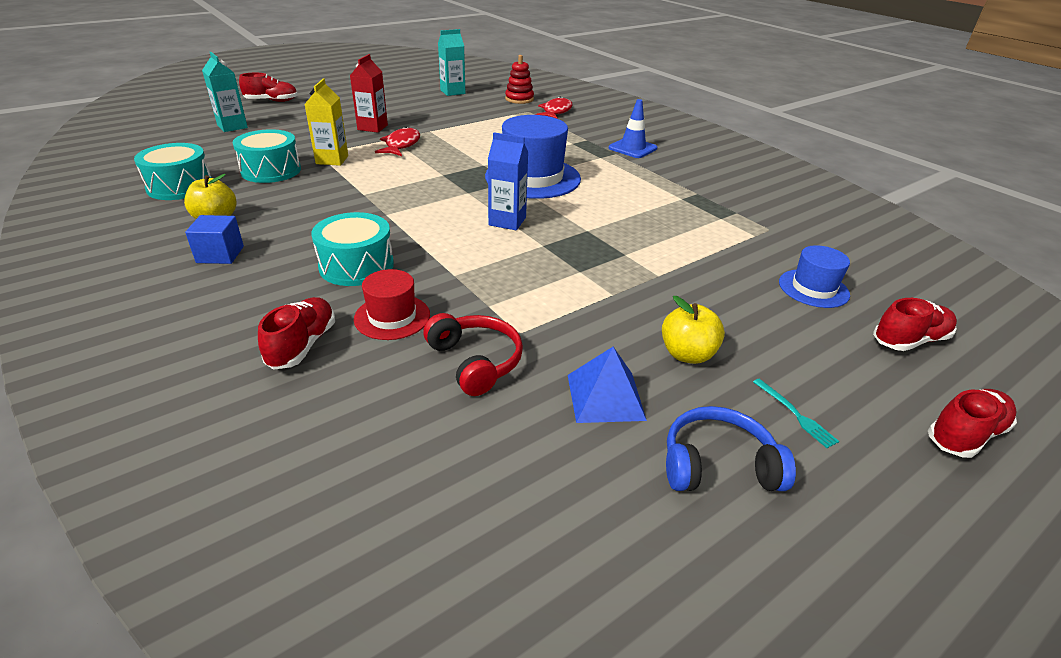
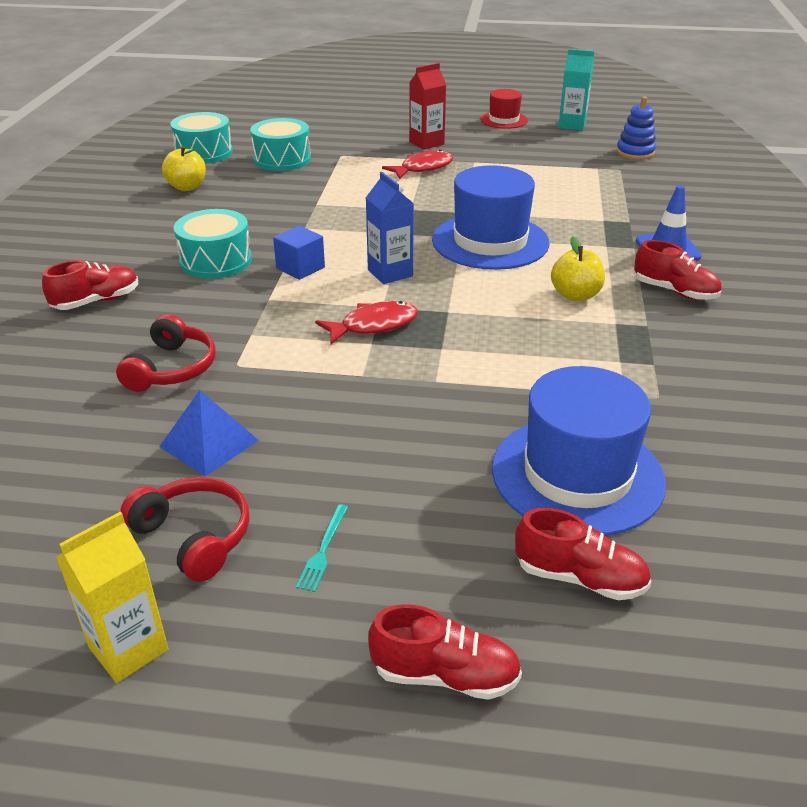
camera: 45 degrees right, 0 degrees up
blue cube [185,215,244,264] -> blue cube moved to [273,226,325,280]
turquoise carton [202,52,248,132] -> none
red shoe [239,73,298,102] -> red shoe moved to [634,240,721,300]
yellow carton [304,79,348,166] -> yellow carton moved to [56,512,168,683]
red hat [354,269,430,340] -> red hat moved to [480,89,528,129]
red stacking toy [505,55,534,104] -> blue stacking toy [616,96,656,160]
red fish [535,97,573,119] -> red fish moved to [315,301,418,344]
yellow apple [662,296,725,364] -> yellow apple moved to [551,237,605,301]
blue headphones [666,406,796,491] -> red headphones [120,477,249,582]
blue hat [779,245,850,308] -> blue hat [492,366,666,536], size x1.86

